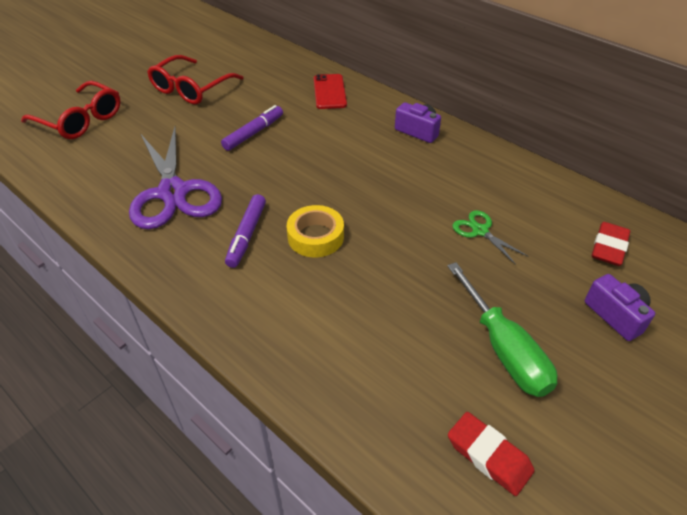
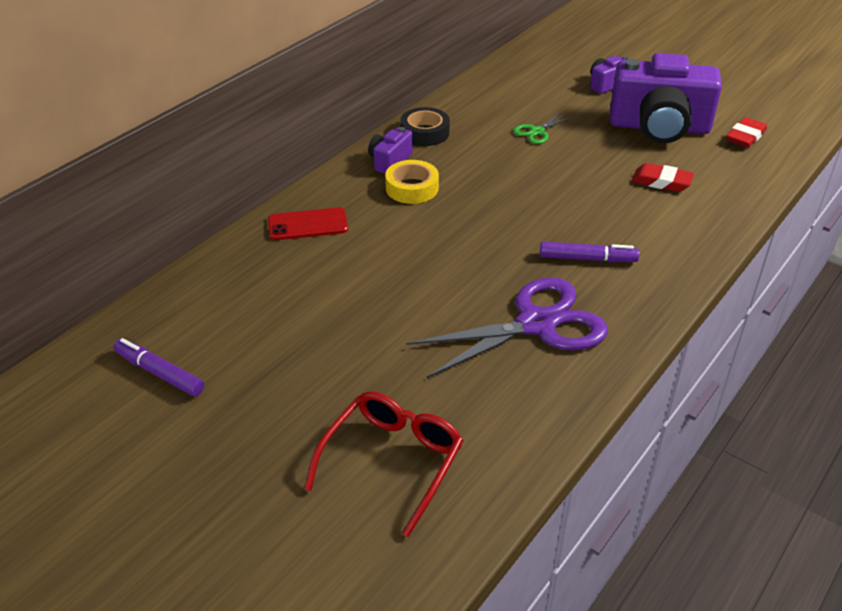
camera: 95 degrees left, 5 degrees down
red glasses [147,55,243,105] -> none
purple marker [221,105,283,151] -> purple marker moved to [114,338,204,396]
yellow tape [287,205,344,258] -> yellow tape moved to [385,160,439,204]
green screwdriver [447,262,557,397] -> purple camera [610,53,722,143]
red eraser [591,222,630,266] -> red eraser moved to [632,163,694,192]
none -> black tape [400,107,450,146]

